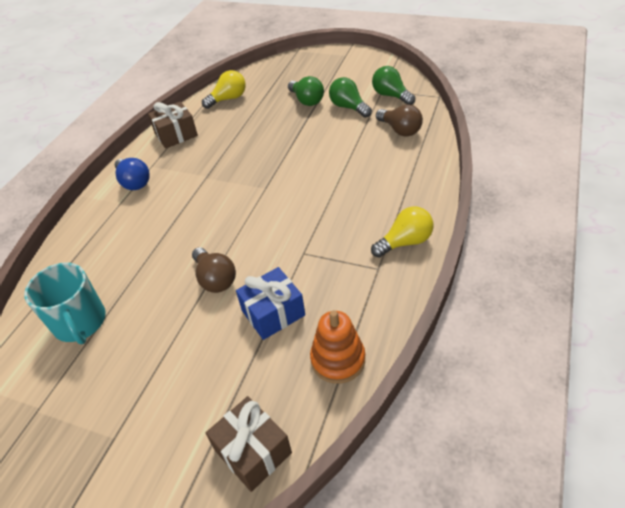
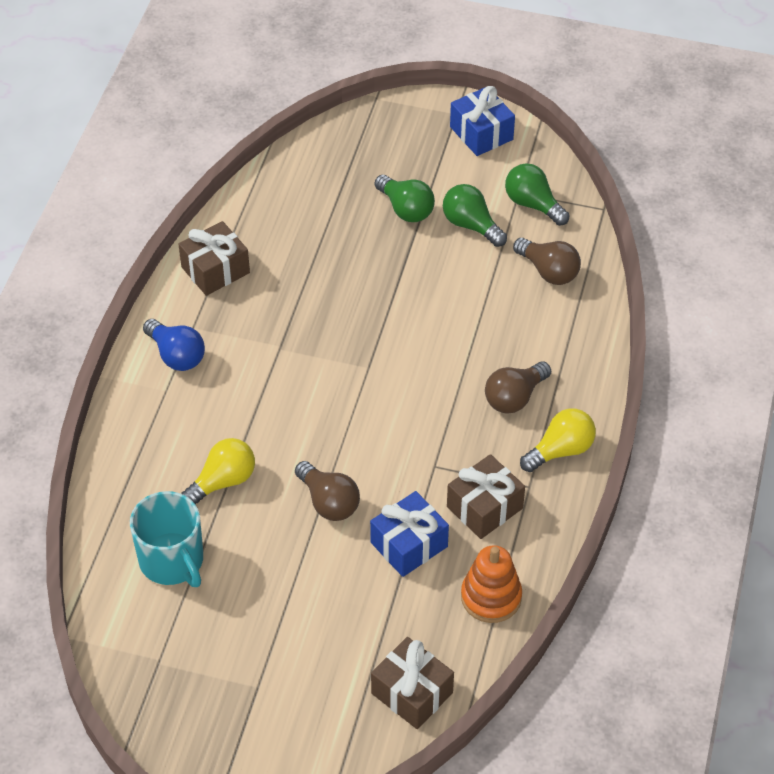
camera: 10 degrees left, 5 degrees up
yellow light bulb [202,70,246,109] -> yellow light bulb moved to [181,438,255,505]
none -> brown gift [447,454,525,539]
none -> blue gift [450,86,515,156]
none -> brown light bulb [485,361,551,414]

